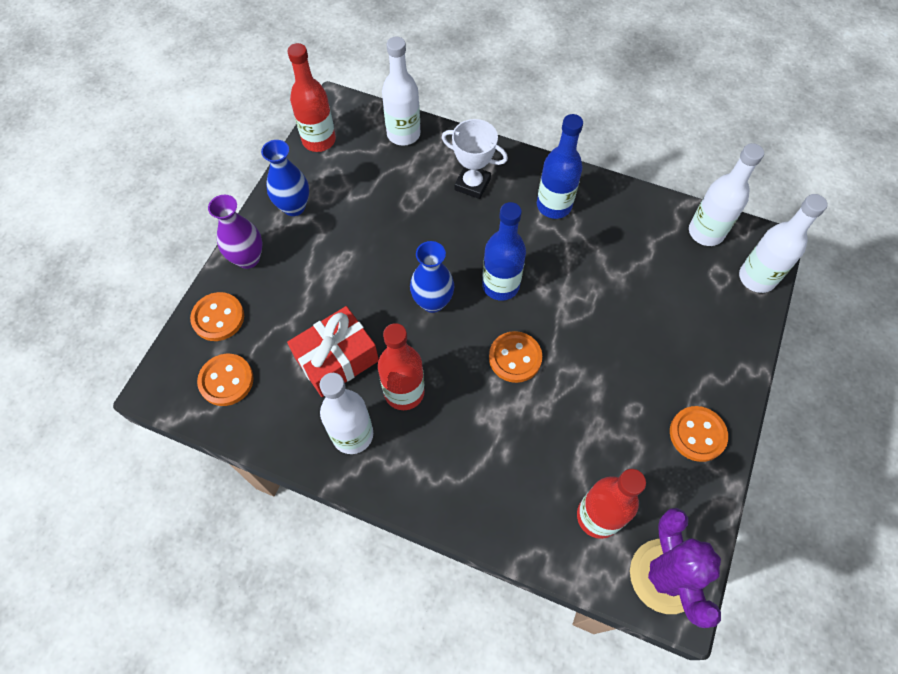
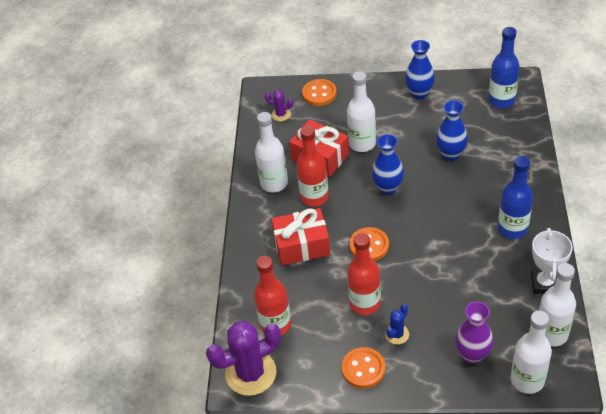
camera: 75 degrees right, 15 degrees down
orange button [197,354,254,406] -> purple cactus [265,90,293,121]
purple vase [208,195,263,269] -> purple vase moved to [455,301,494,364]
red bottle [288,43,336,152] -> red bottle moved to [347,233,381,315]
white bottle [382,37,420,146] -> white bottle moved to [347,71,376,152]
white trophy [442,119,508,199] -> white trophy moved to [531,228,573,294]
blue bottle [482,202,526,300] -> blue bottle moved to [489,27,520,108]
none -> red gift [271,208,330,266]
none -> blue cactus [385,304,409,345]
none -> blue vase [436,100,468,161]

